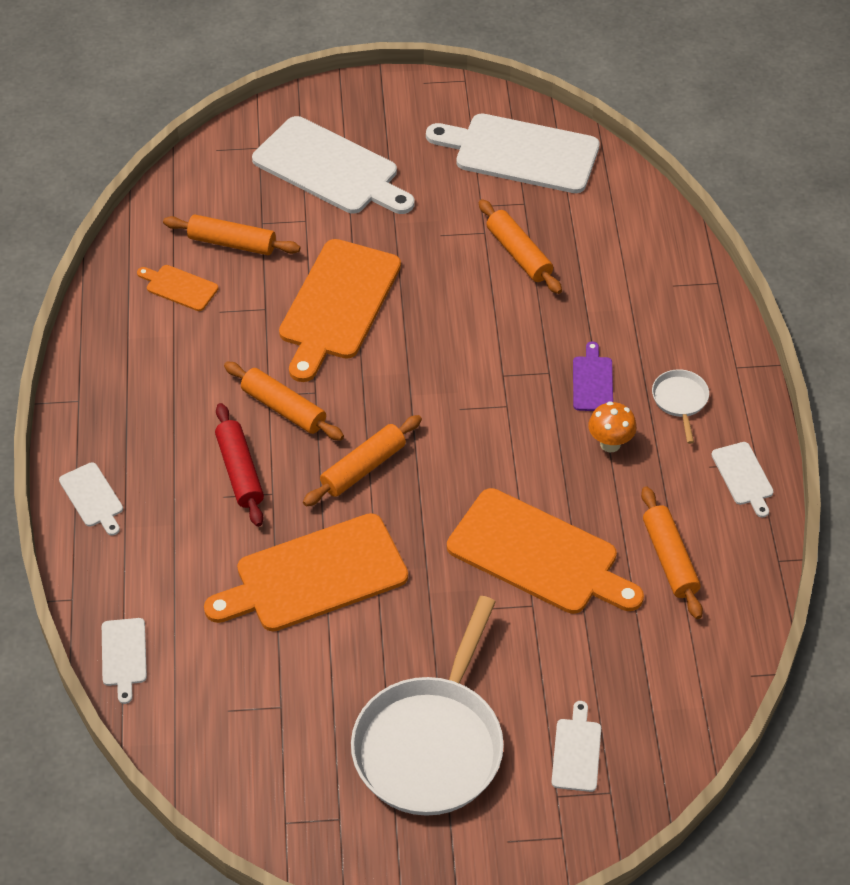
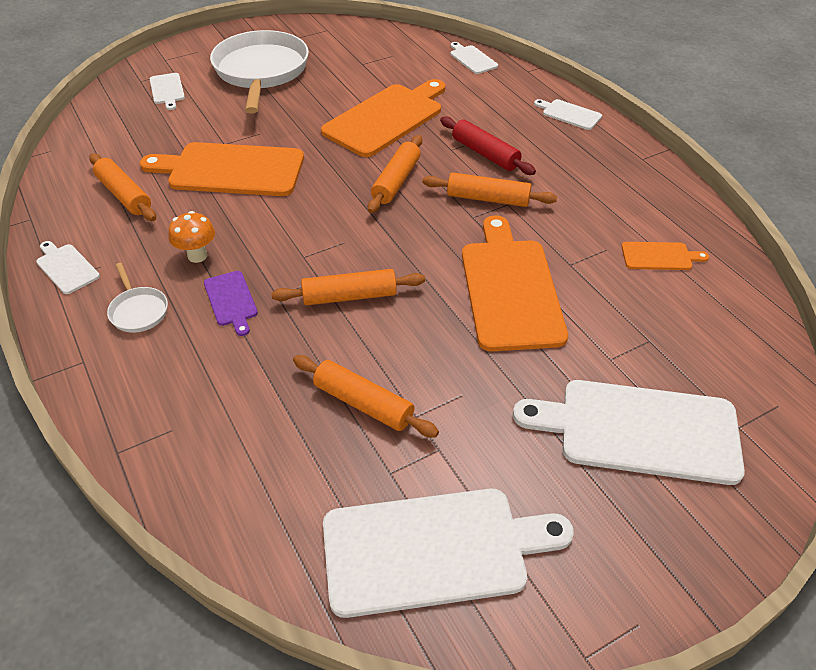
camera: 155 degrees right, 5 degrees down
orange rolling pin [163,215,300,255] -> orange rolling pin moved to [271,269,425,305]

